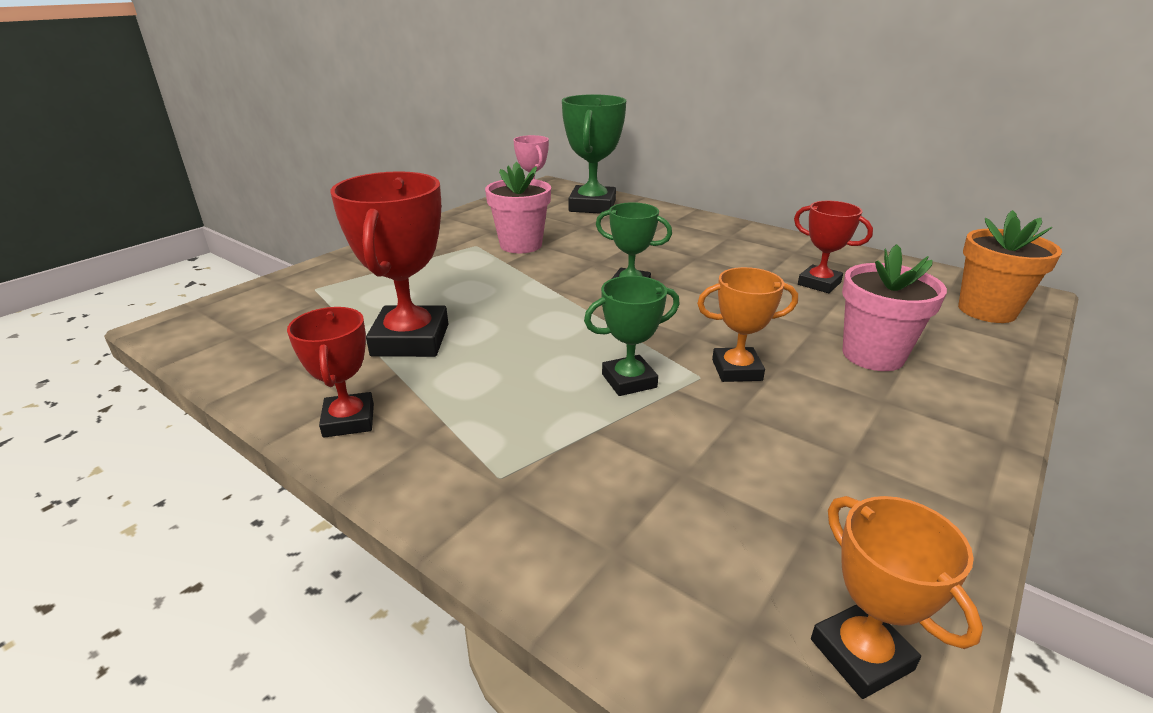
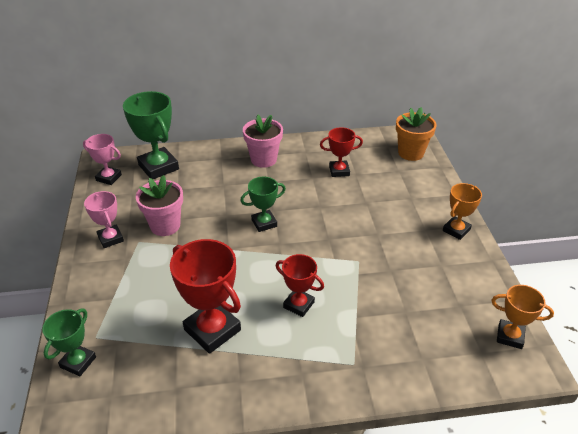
camera: 45 degrees left, 10 degrees up
red trophy [287,307,374,438] -> red trophy moved to [276,254,324,317]
green trophy [584,276,680,396] -> green trophy moved to [42,309,96,376]
orange trophy [697,267,798,382] -> orange trophy moved to [443,183,482,240]
pink flower pot [842,244,947,371] -> pink flower pot moved to [243,115,283,168]
none -> pink trophy [84,191,124,248]

